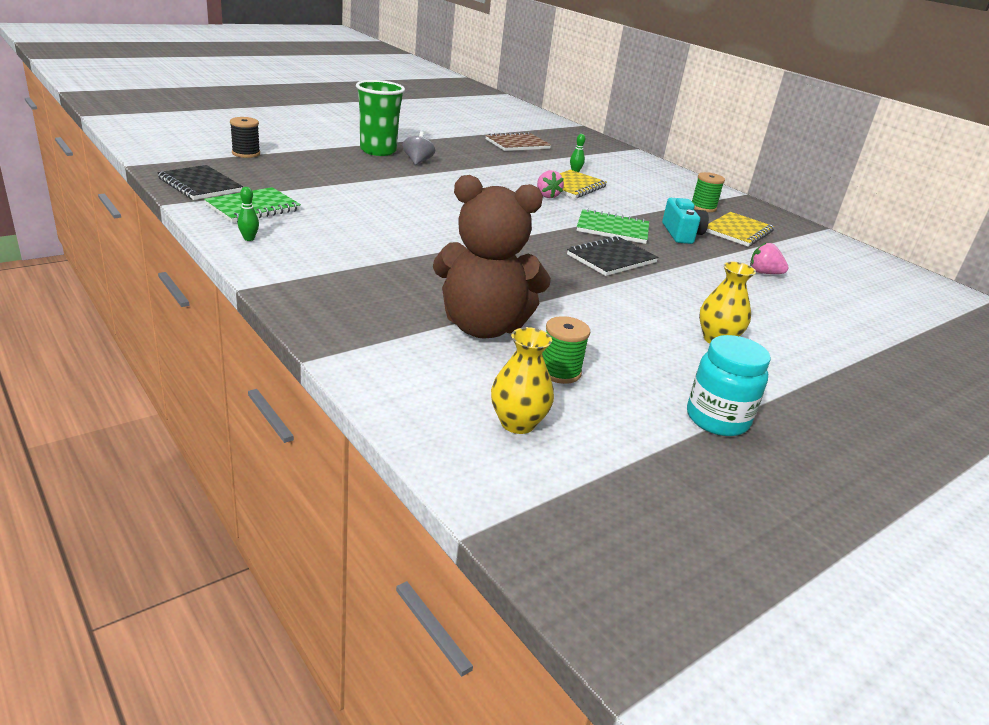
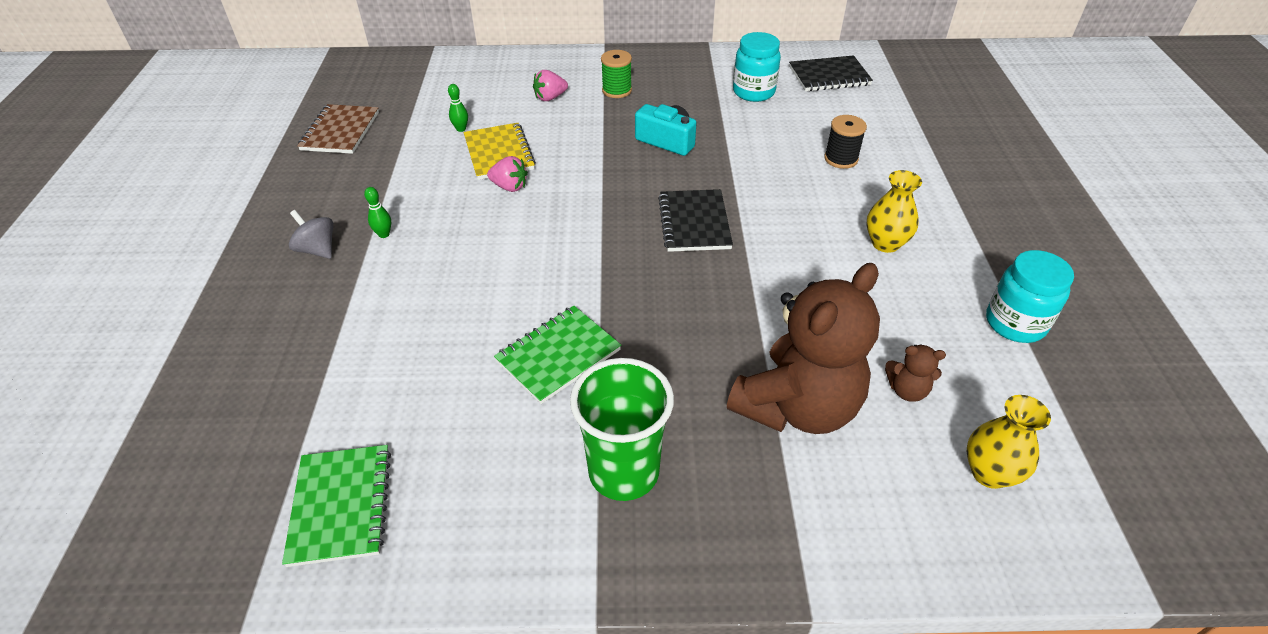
camera: 50 degrees left, 15 degrees up
black notebook [157,165,243,200] -> black notebook moved to [789,55,873,91]
black spool [230,117,260,158] -> black spool moved to [824,115,867,169]
green bowling pin [238,187,259,241] -> green bowling pin moved to [364,187,391,238]
green cup [356,80,405,156] -> green cup moved to [570,358,674,501]
green spool [542,316,590,384] -> brown teddy bear [885,345,946,402]
green notebook [577,209,649,244] -> green notebook moved to [494,306,621,404]
yellow notebook [706,212,774,247] -> none
pink strawberry [750,242,789,274] -> pink strawberry moved to [533,70,568,101]
none -> turquoise jar [733,32,781,102]

